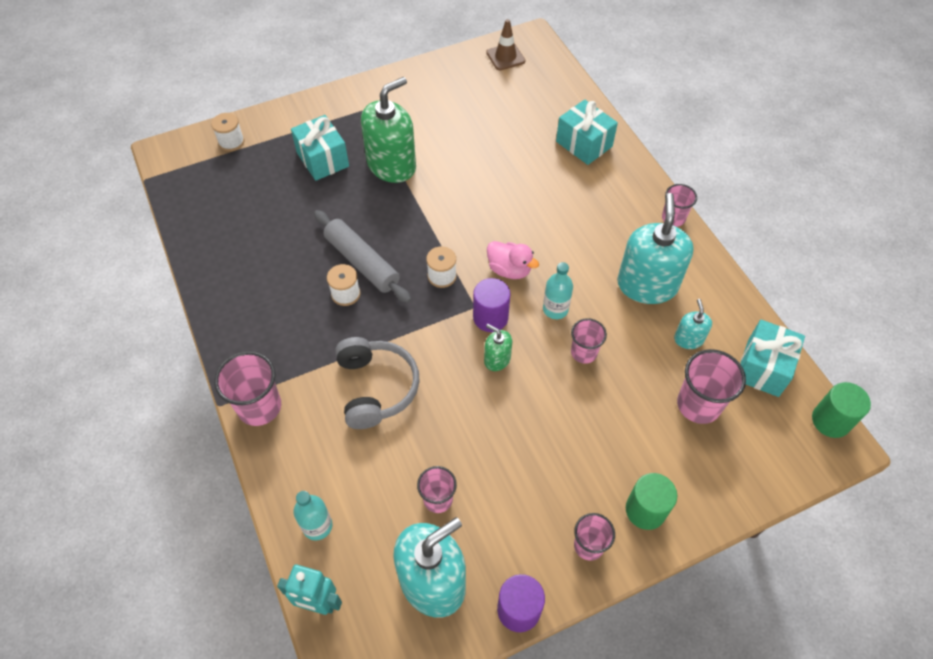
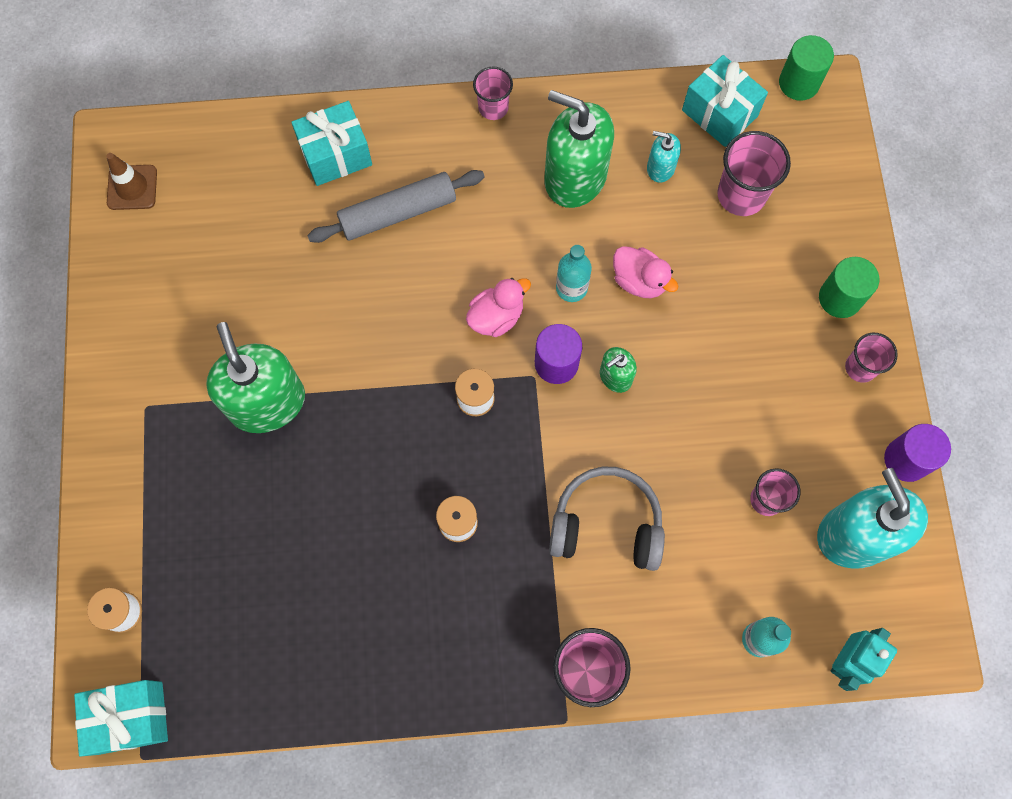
camera: 70 degrees left, 15 degrees up
turquoise gift [291,115,349,181] -> turquoise gift moved to [74,680,168,757]
grey rolling pin [314,210,411,303] -> grey rolling pin moved to [307,170,484,243]
pink cup [571,318,607,364] -> pink duck [613,246,678,298]
turquoise soap dispenser [617,193,694,304] -> green soap dispenser [545,90,614,208]

